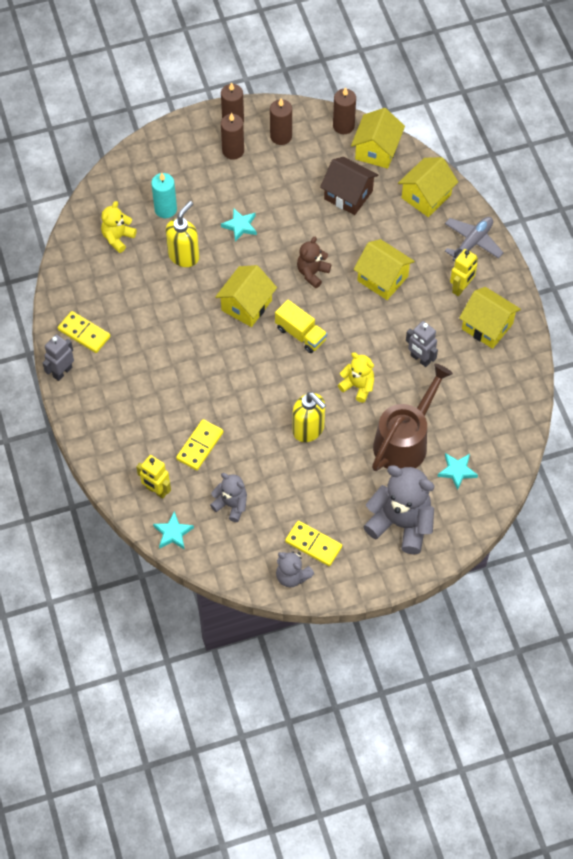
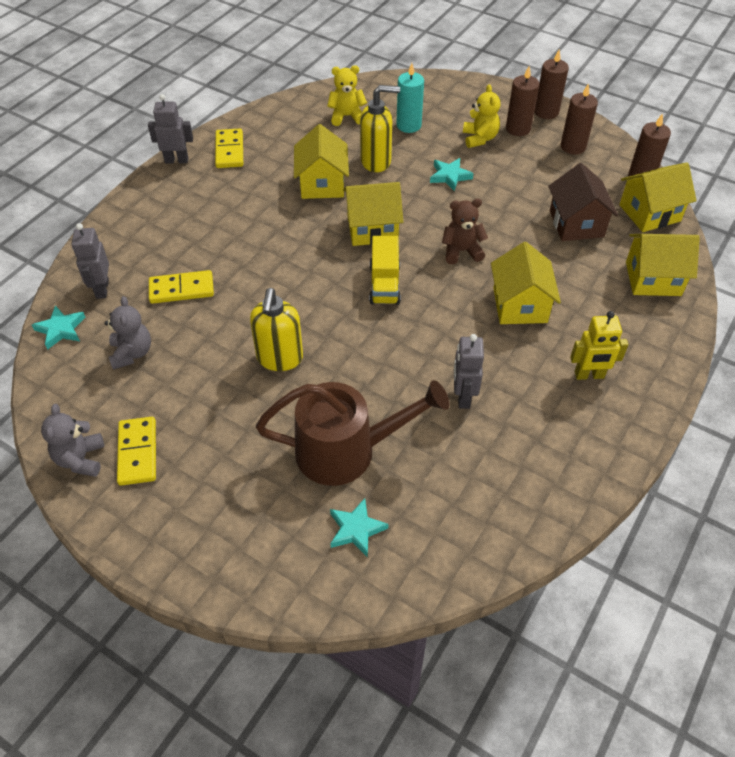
camera: 50 degrees right, 10 degrees down
yellow robot [136,455,171,499] -> grey robot [72,223,109,299]
yellow teddy bear [338,352,374,403] -> yellow teddy bear moved to [463,84,500,148]
grey teddy bear [363,465,434,555] -> none
grey plane [445,217,504,262] -> none
yellow house [459,287,521,349] -> yellow house moved to [294,124,349,199]

